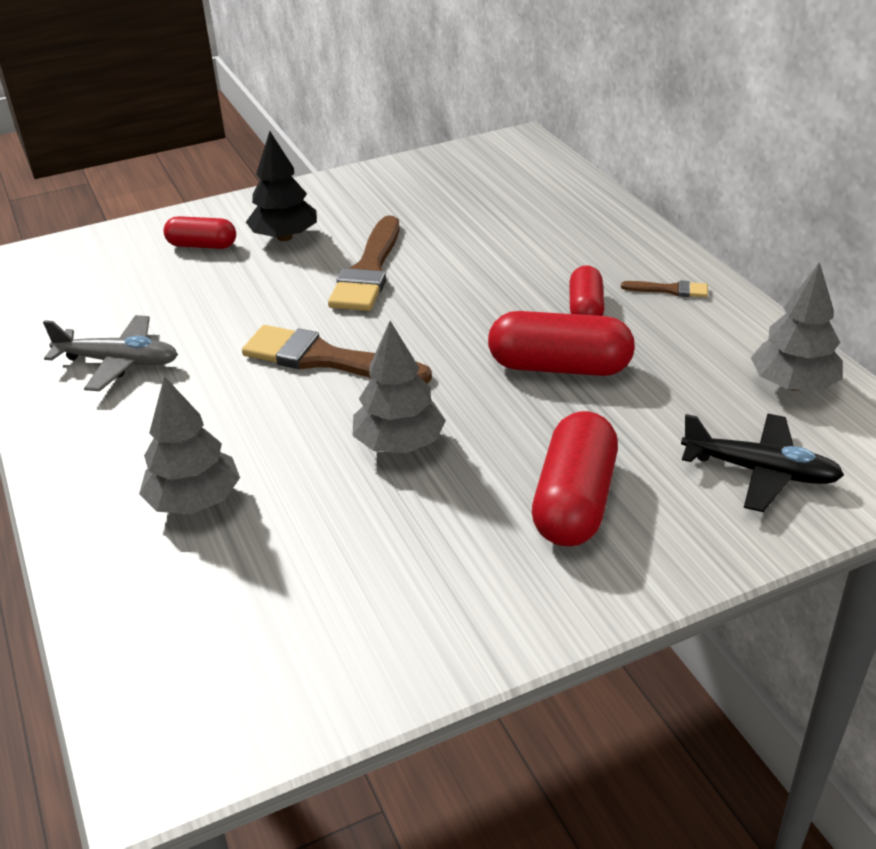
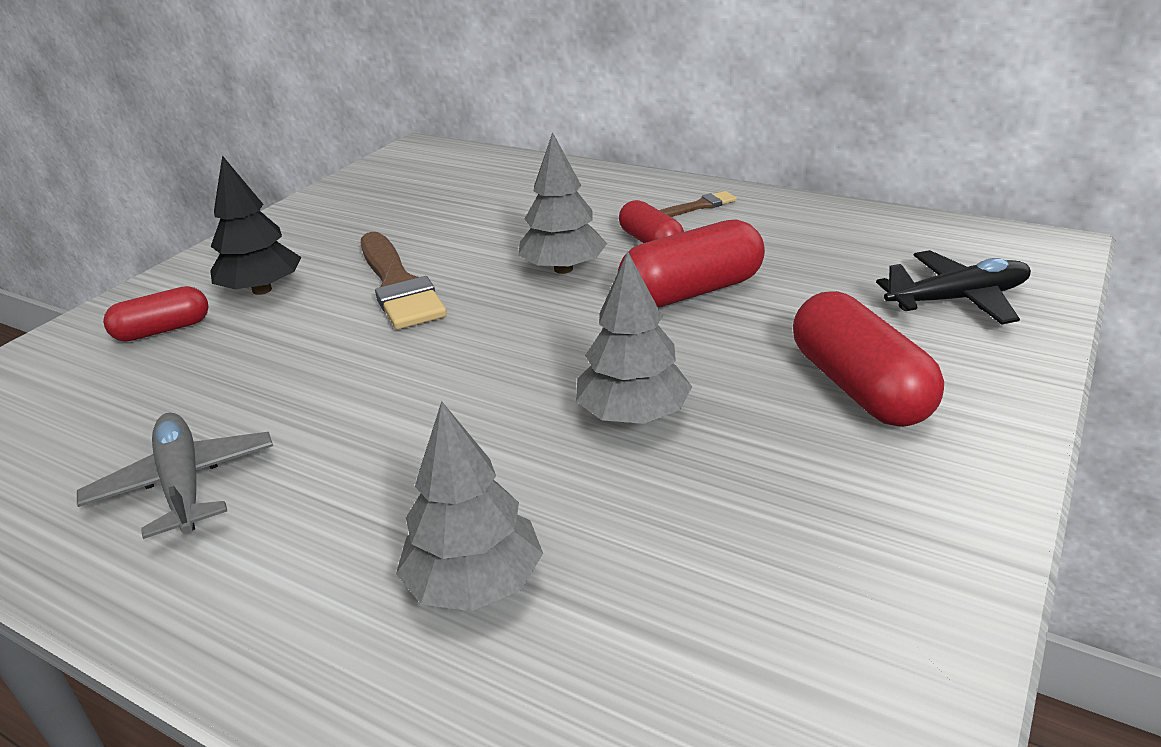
camera: 35 degrees left, 5 degrees down
grey plane [43,315,178,391] -> grey plane turned 90 degrees counterclockwise [77,413,273,539]
brown brush [242,325,432,383] -> none
grey tree [751,262,843,391] -> grey tree moved to [518,132,607,274]

